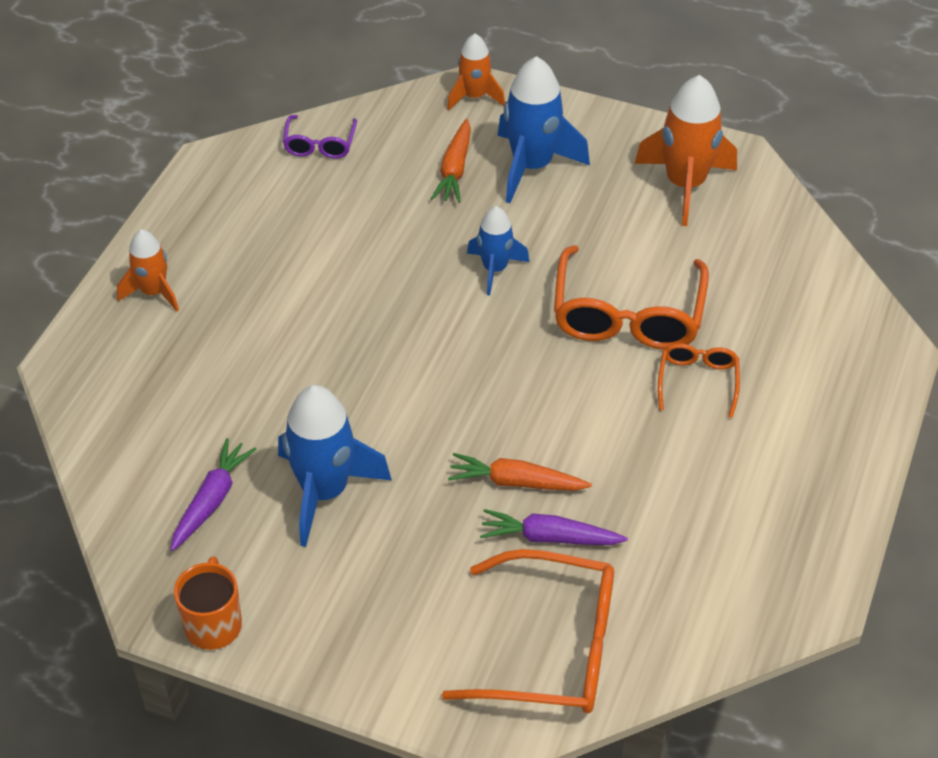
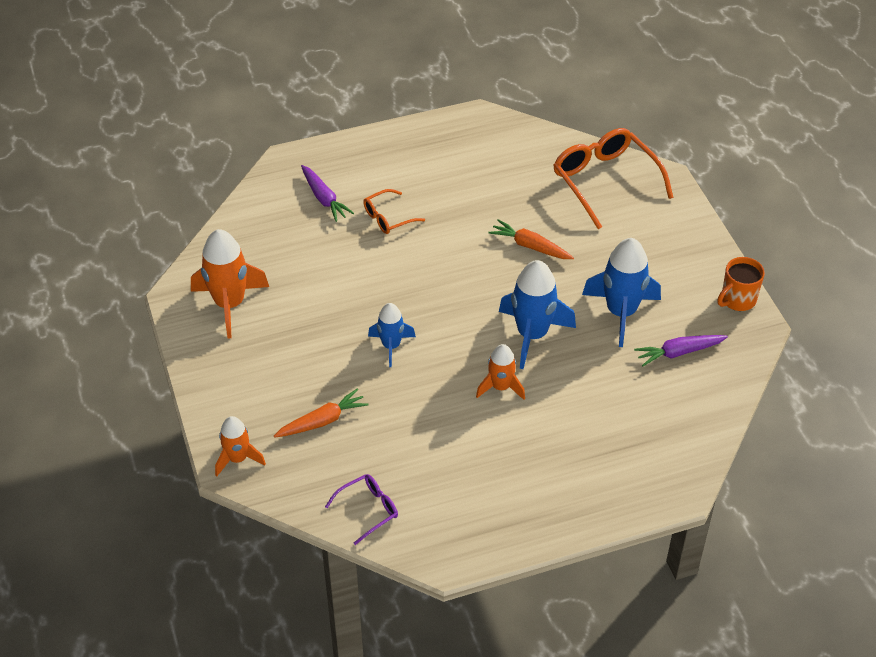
camera: 130 degrees left, 0 degrees up
orange rocket [117,229,179,311] -> orange rocket moved to [476,344,525,400]
orange carrot [448,453,592,491] -> orange carrot turned 150 degrees clockwise [488,219,574,259]
purple carrot [480,509,628,545] -> purple carrot moved to [301,165,354,222]
blue rocket [498,56,590,203] -> blue rocket moved to [499,260,576,369]
orange glasses [554,245,709,350] -> none

